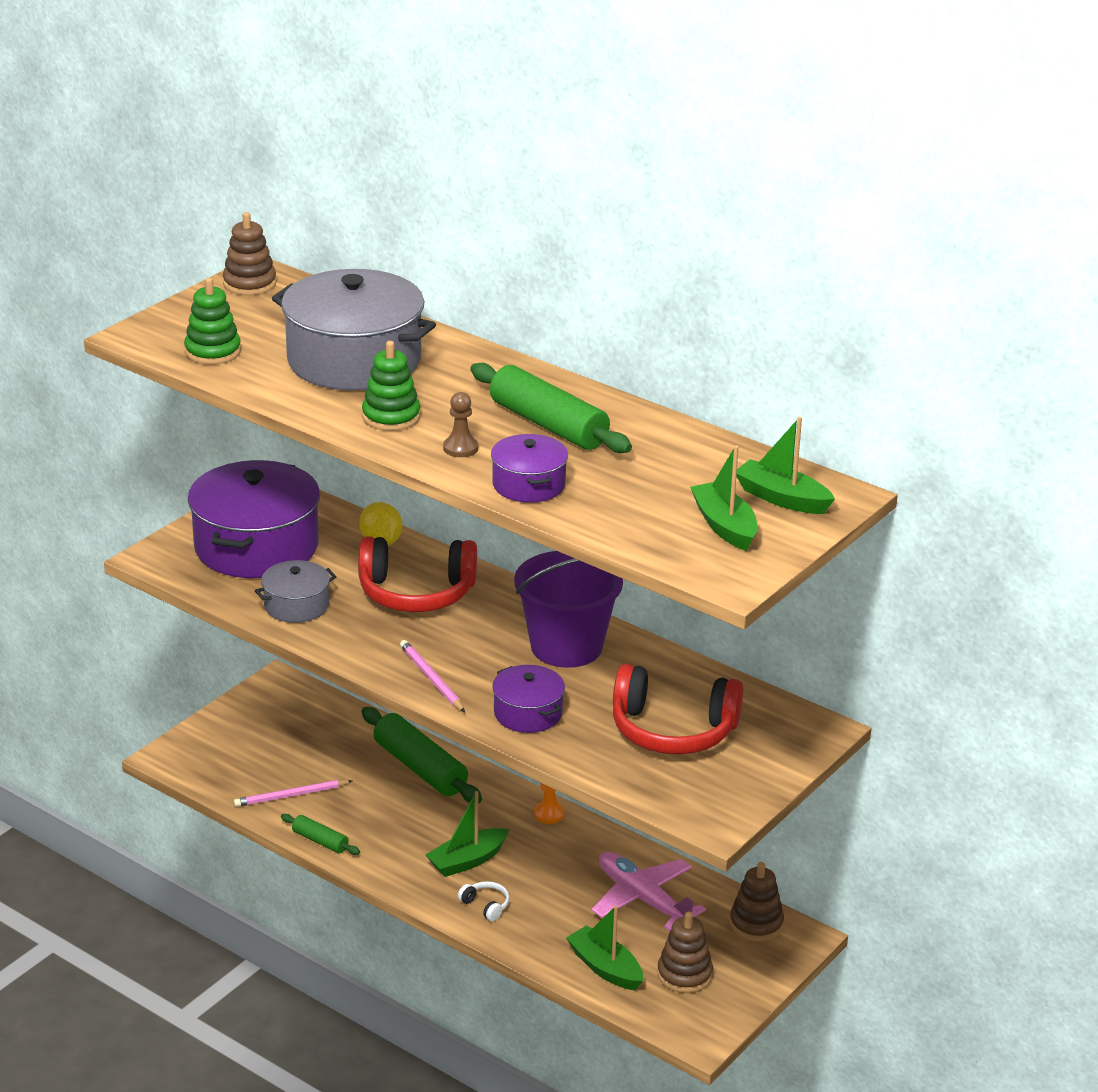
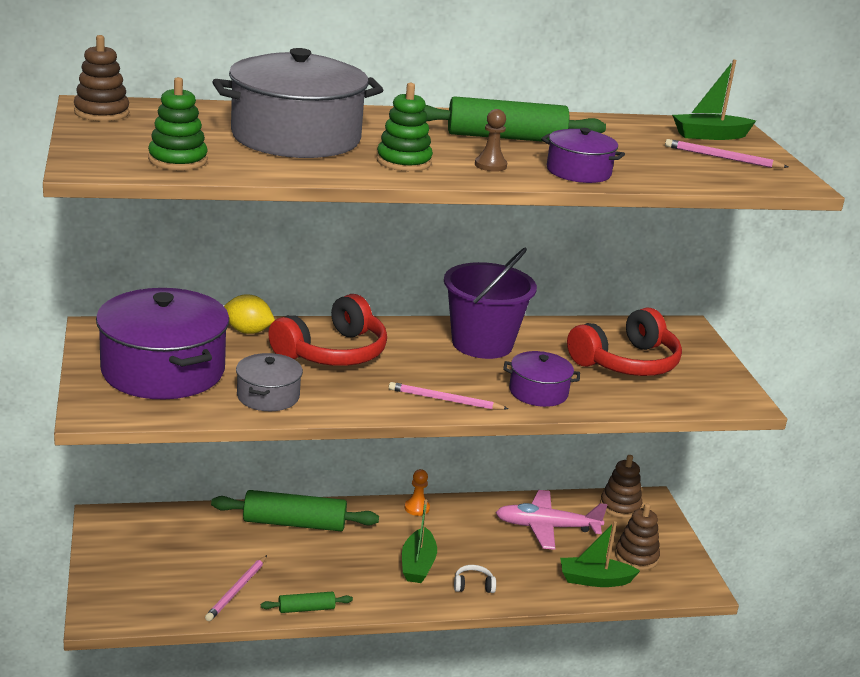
camera: 50 degrees left, 5 degrees down
green boat [690,446,757,551] -> pink pencil [665,139,788,168]

